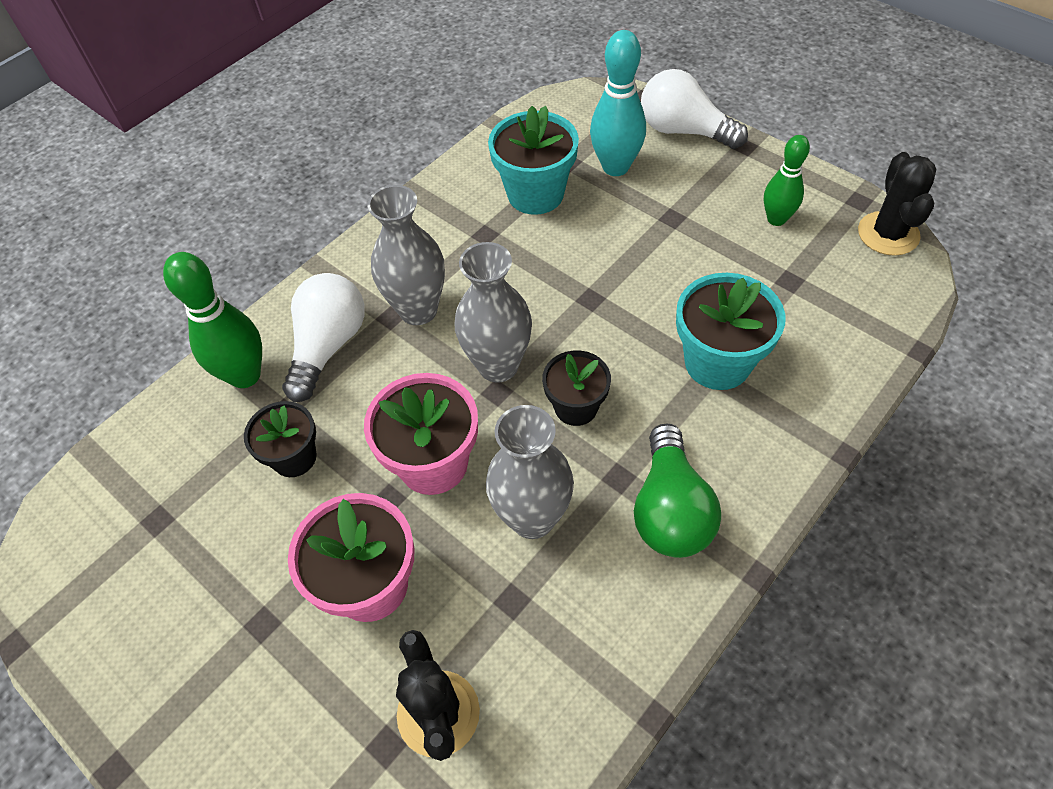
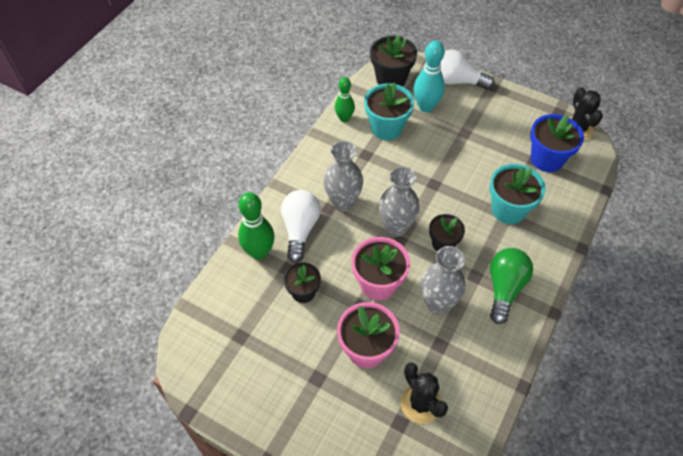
camera: 15 degrees left, 0 degrees up
green light bulb [634,423,721,558] -> green light bulb turned 150 degrees counterclockwise [490,248,533,324]
green bowling pin [764,135,810,226] -> green bowling pin moved to [335,77,355,123]
none -> black flower pot [370,35,417,87]
none -> blue flower pot [530,114,584,172]

